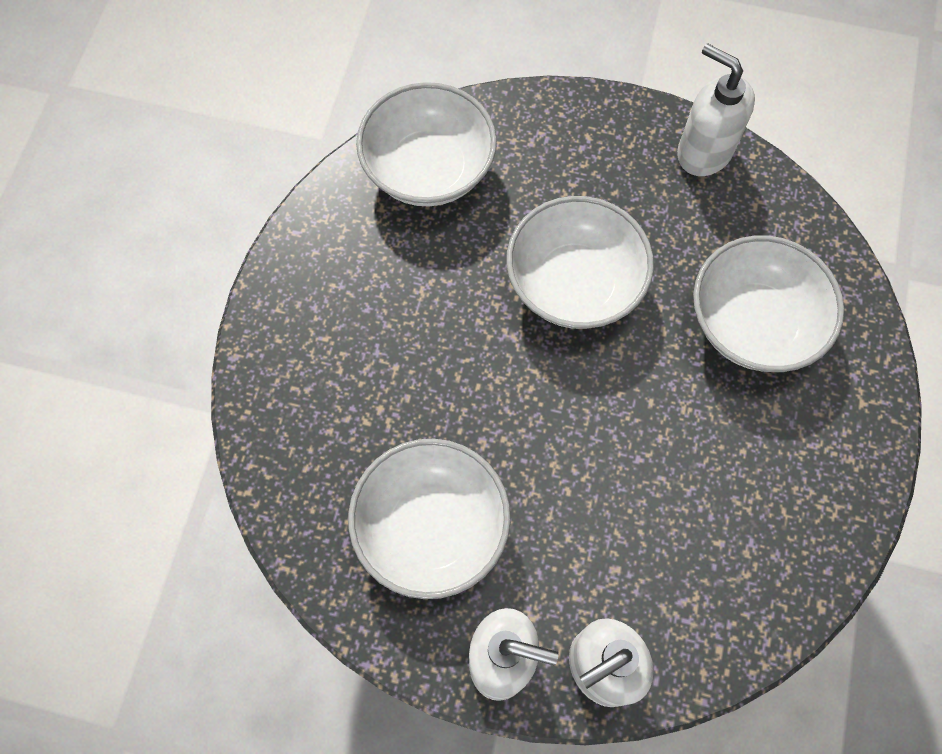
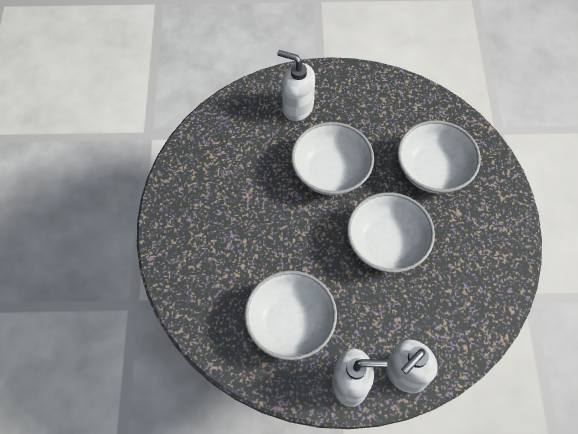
camera: 15 degrees left, 5 degrees down
white bowl [356,82,497,206] -> white bowl moved to [347,192,435,273]
white soap dispenser [677,43,755,176] -> white soap dispenser moved to [277,50,315,121]

